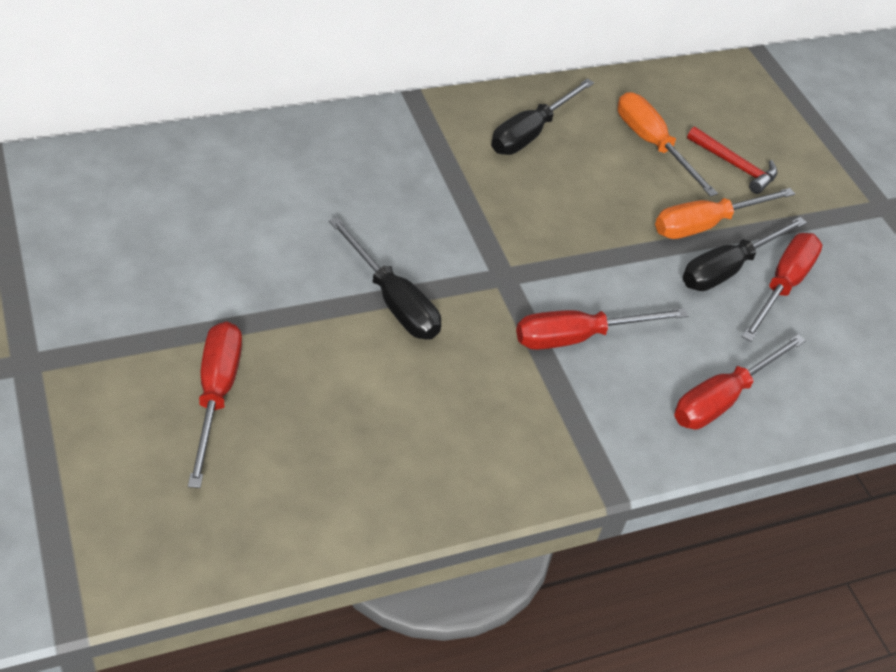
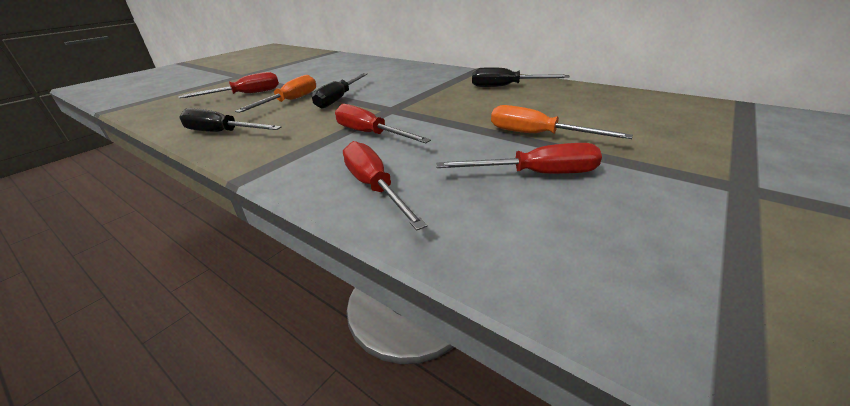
camera: 65 degrees right, 15 degrees down
orange screwdriver [617,92,718,197] -> orange screwdriver moved to [235,75,316,113]
red screwdriver [674,334,806,429] -> red screwdriver turned 45 degrees clockwise [343,141,427,231]
black screwdriver [682,217,807,291] -> black screwdriver moved to [179,108,281,132]
red hammer [687,126,778,194] -> none

